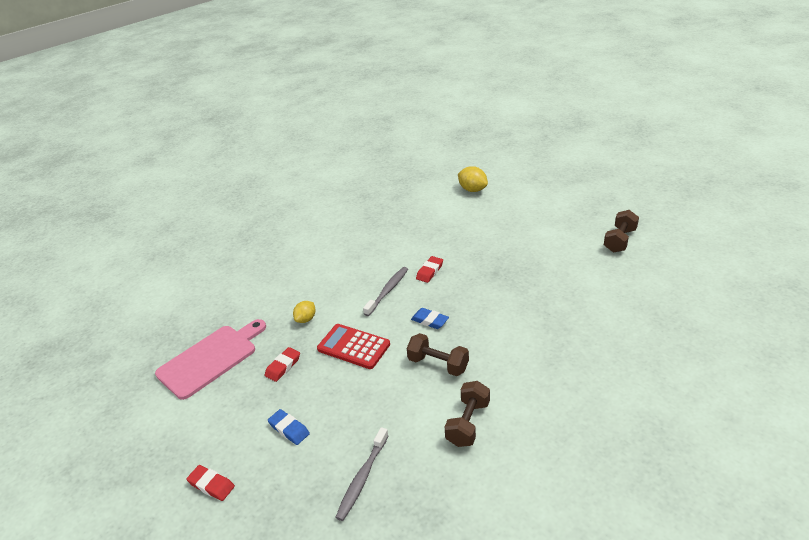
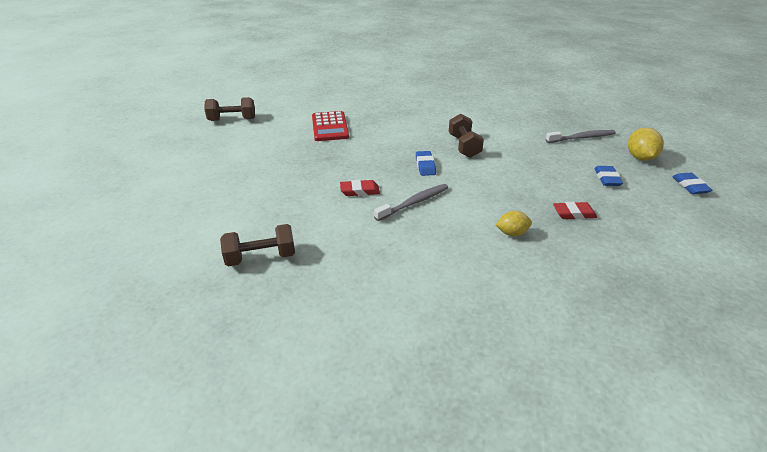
camera: 130 degrees left, 0 degrees up
pink cutting board [155,319,266,400] -> none
red eraser [186,465,235,501] -> blue eraser [672,173,713,194]
red calculator [317,324,390,369] -> red calculator moved to [312,111,349,141]
grey toothbrush [363,267,408,316] -> grey toothbrush turned 150 degrees clockwise [374,184,448,221]
brown dumbbell [445,381,490,447] -> brown dumbbell moved to [220,224,295,266]
yellow lemon [458,166,488,192] -> yellow lemon moved to [628,128,664,161]

